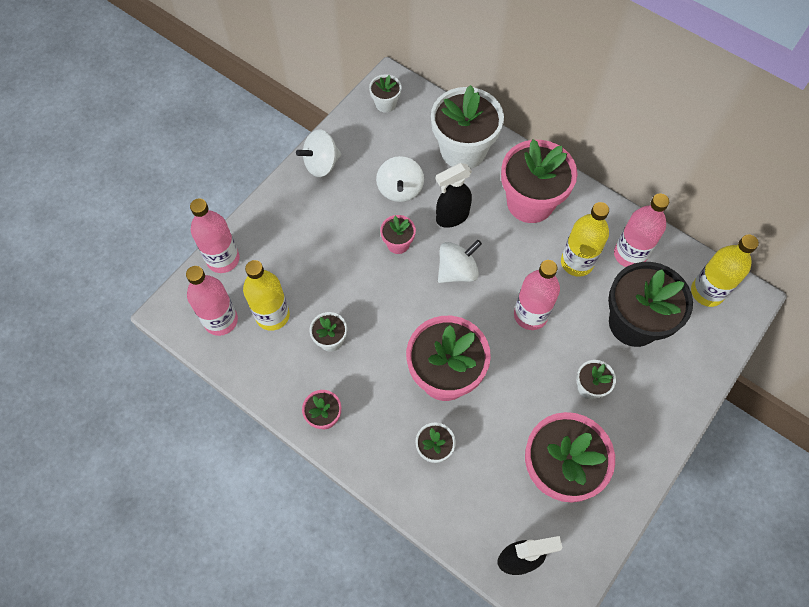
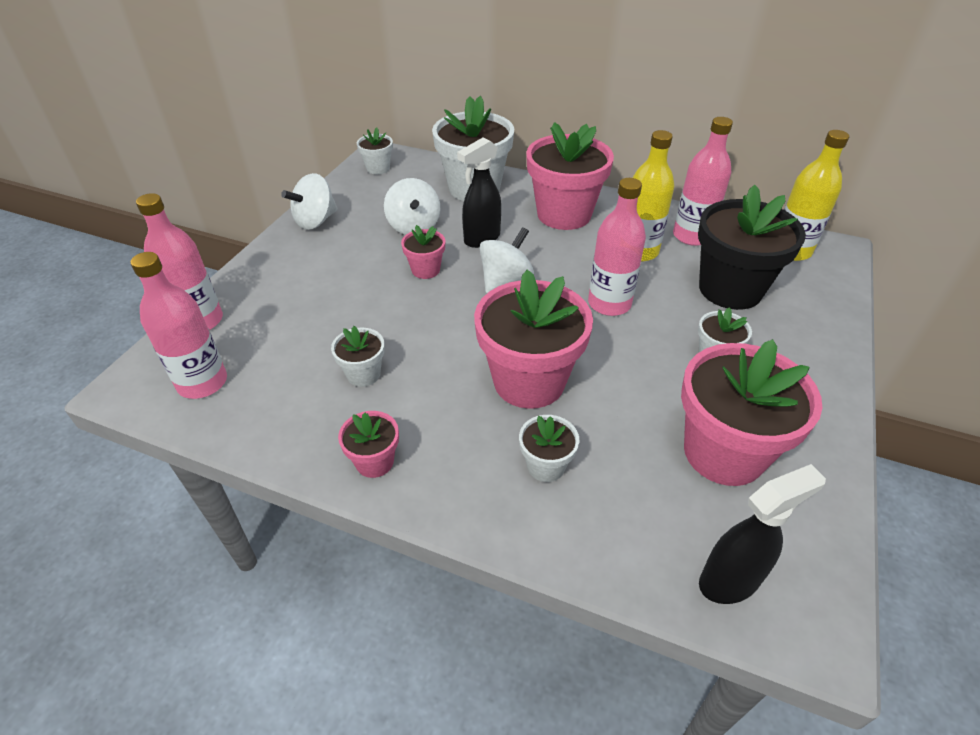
camera: 15 degrees left, 20 degrees down
yellow bottle [243,260,290,331] -> none

